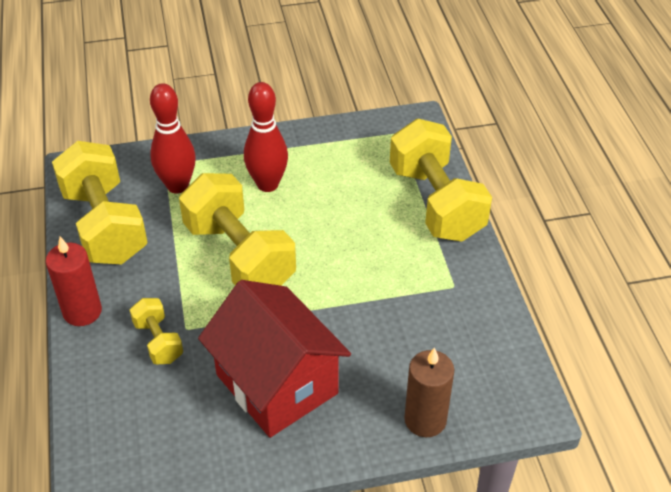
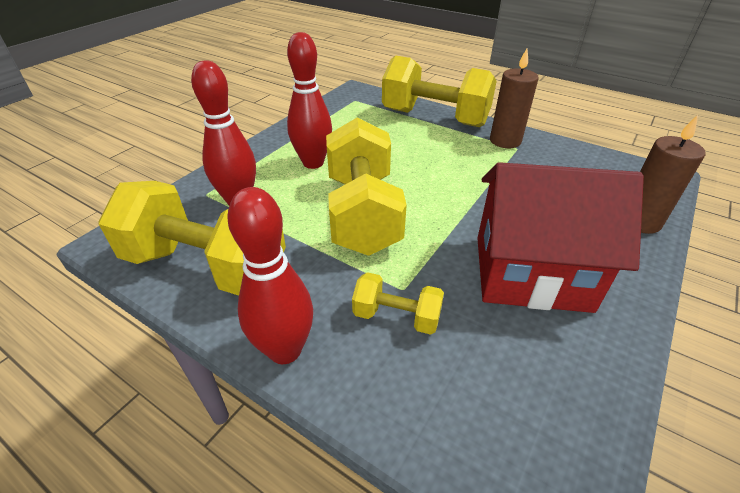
camera: 45 degrees left, 5 degrees down
red candle [46,237,102,326] -> red bowling pin [227,187,313,364]
yellow dumbbell [179,173,296,286] -> yellow dumbbell turned 75 degrees clockwise [326,117,407,256]
none -> brown candle [490,49,538,148]

